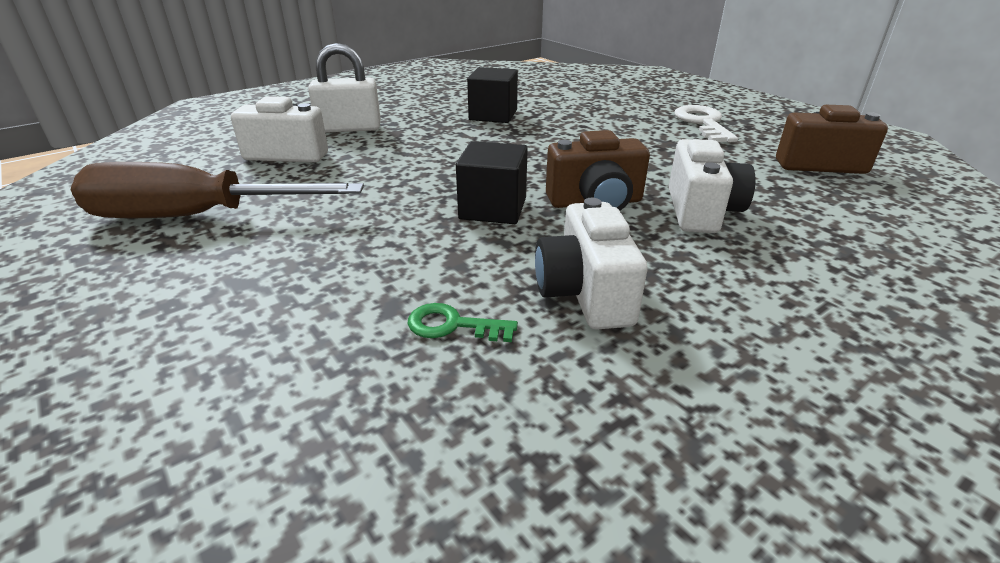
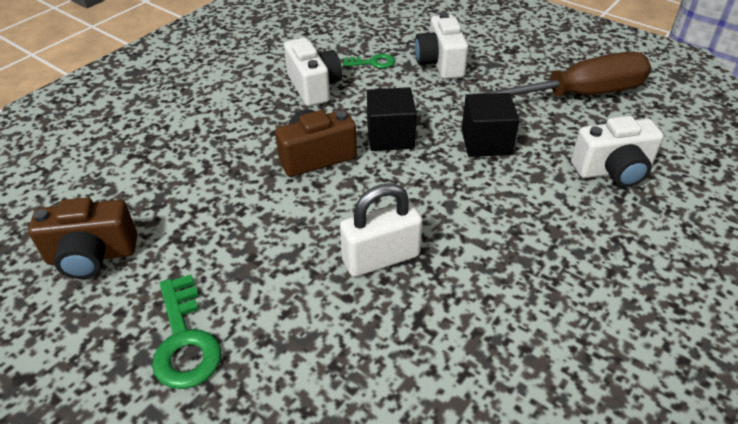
camera: 165 degrees right, 10 degrees up
white padlock [308,43,381,133] -> white padlock moved to [340,183,423,277]
black cube [467,67,518,123] -> black cube moved to [461,93,519,157]
white camera [669,139,756,233] -> white camera moved to [415,12,468,79]
white key [674,105,738,142] -> green key [152,274,221,389]

